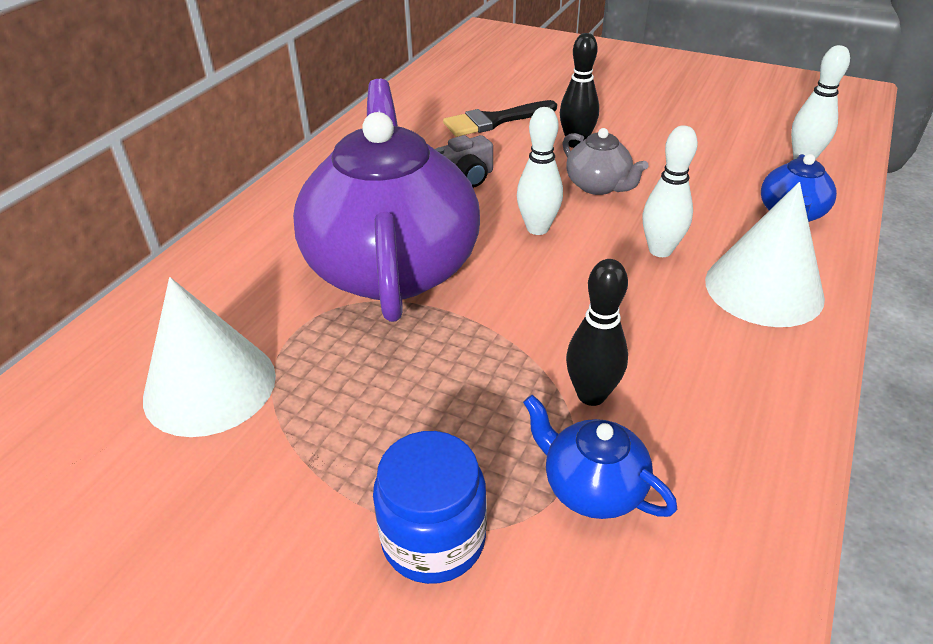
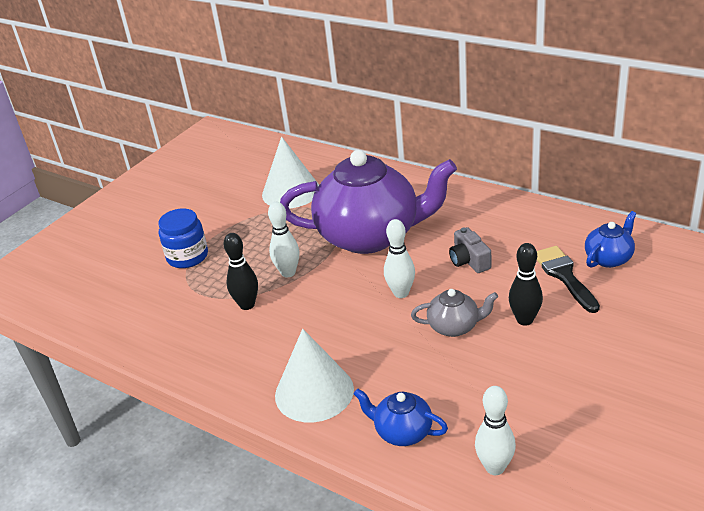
camera: 100 degrees right, 5 degrees down
blue teapot [523,395,677,519] -> blue teapot moved to [585,211,636,268]
grey teapot [562,128,648,195] -> grey teapot turned 150 degrees counterclockwise [411,289,498,337]
white bowling pin [642,125,698,257] -> white bowling pin moved to [268,202,299,277]

